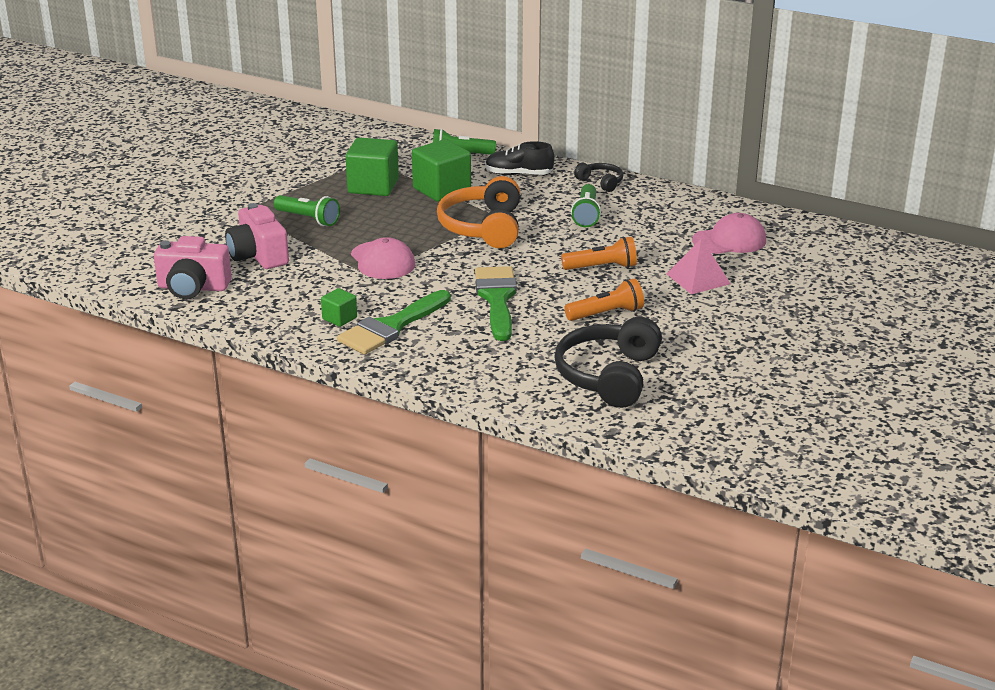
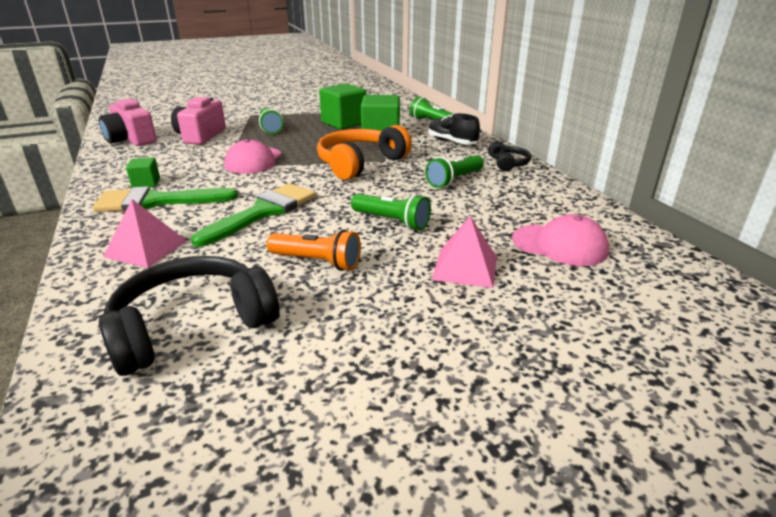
camera: 40 degrees right, 0 degrees up
orange flashlight [561,236,637,270] -> green flashlight [351,194,431,230]
none -> pink pyramid [103,199,187,268]

